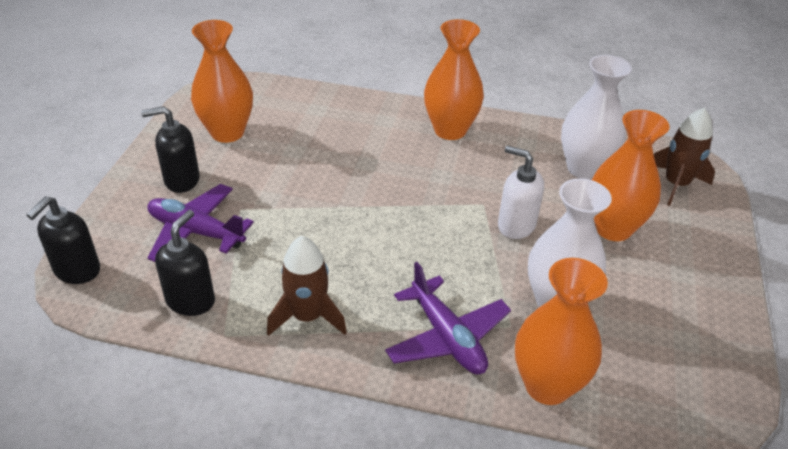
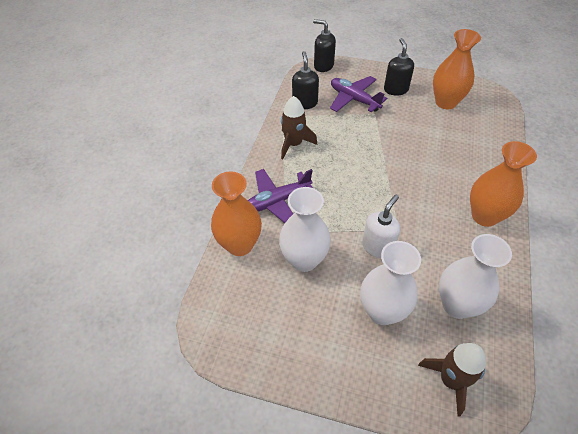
camera: 95 degrees right, 10 degrees up
purple plane [147,184,254,262] -> purple plane turned 75 degrees counterclockwise [330,76,387,112]
black soap dispenser [155,210,215,316] -> black soap dispenser turned 120 degrees counterclockwise [292,51,319,109]
orange vase [592,110,670,241] -> white vase [360,241,421,325]

